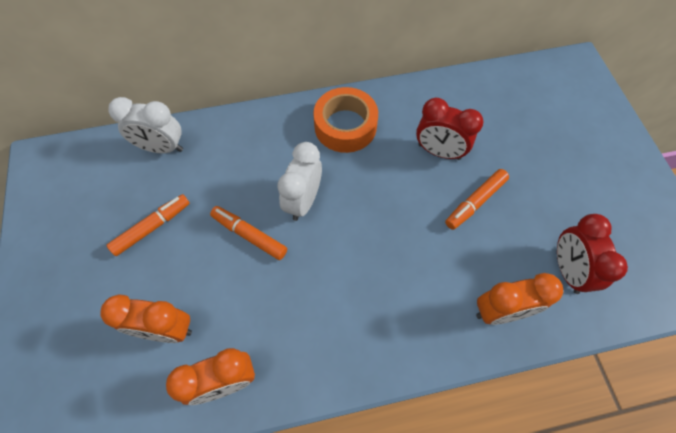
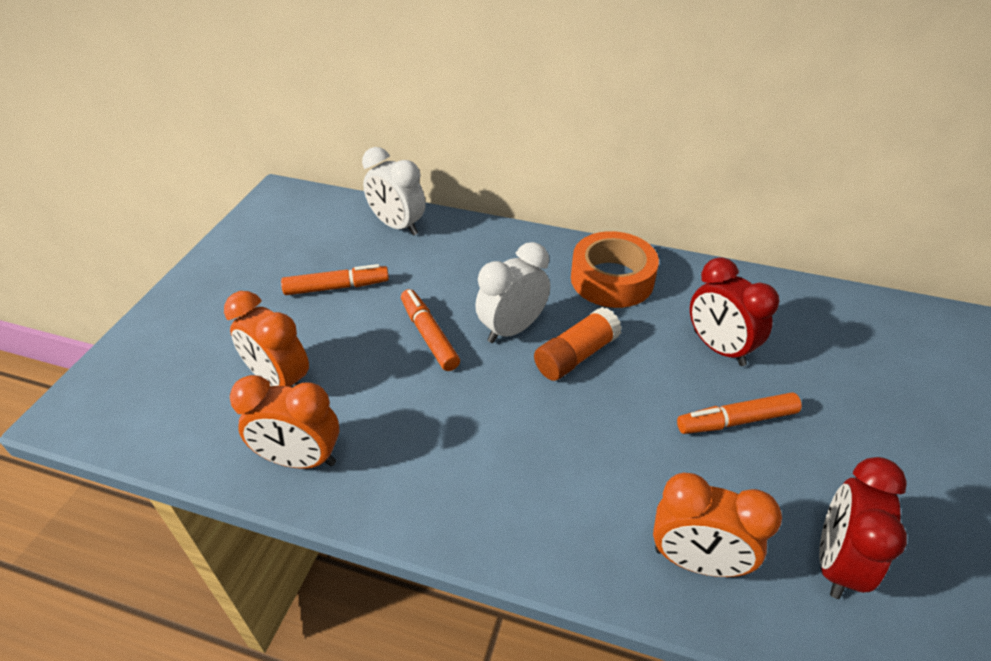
camera: 30 degrees right, 20 degrees down
none -> orange glue stick [534,307,622,381]

